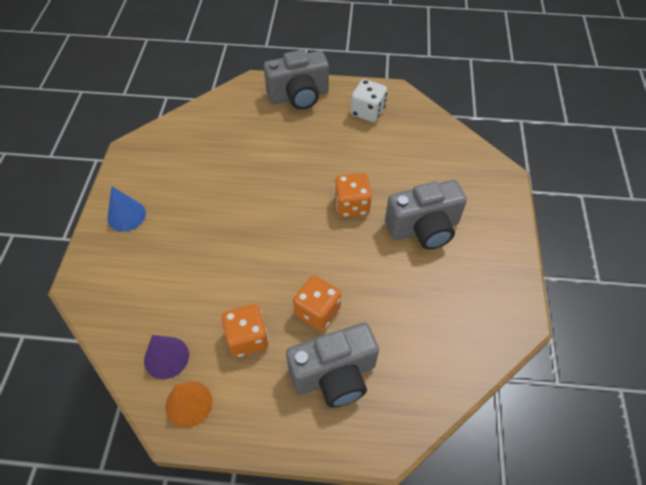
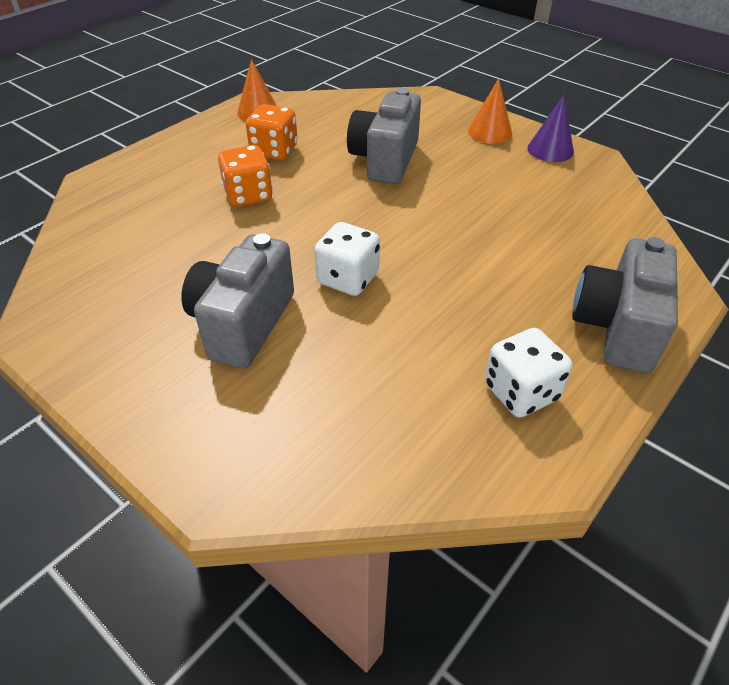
camera: 125 degrees right, 10 degrees down
blue cone [107,186,146,231] -> orange cone [468,78,512,144]
purple cone [144,335,189,379] -> purple cone moved to [527,95,574,162]
grey camera [286,322,379,408] -> grey camera moved to [347,88,421,184]
orange dice [334,173,372,217] -> white dice [314,222,380,296]

